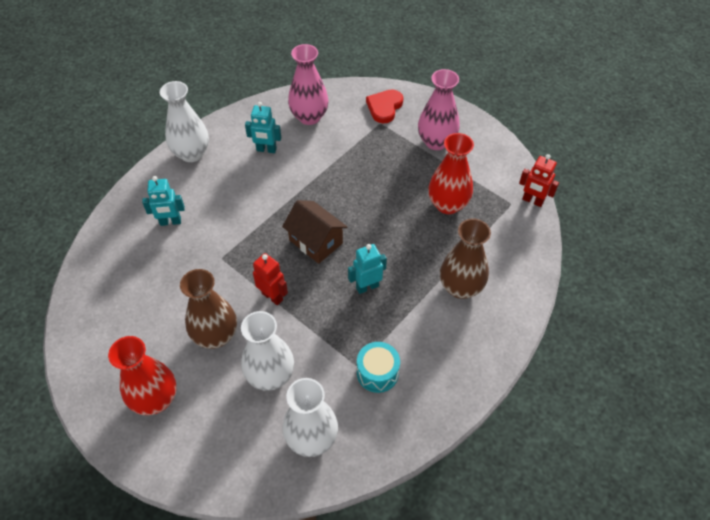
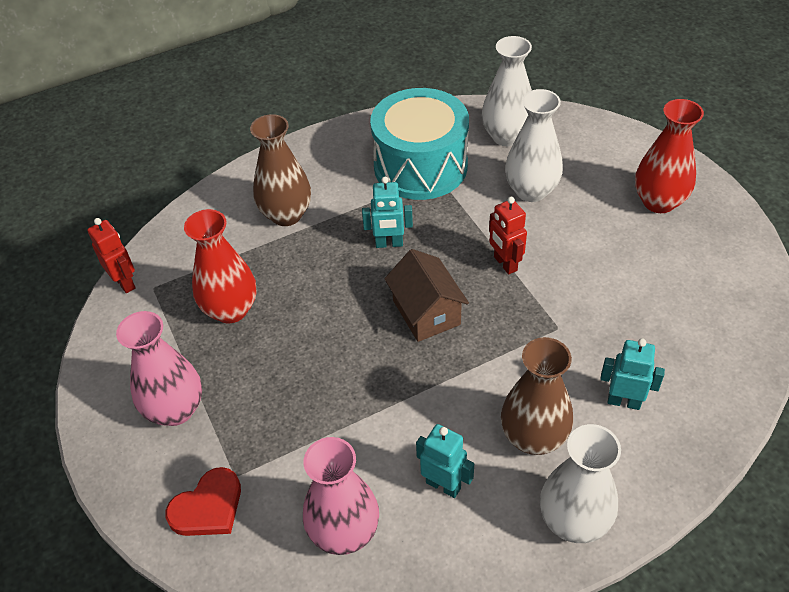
camera: 155 degrees left, 5 degrees down
brown vase [180,269,237,349] -> brown vase moved to [501,337,573,455]
turquoise drum [357,342,400,393] -> turquoise drum [370,88,469,200], size x2.10

